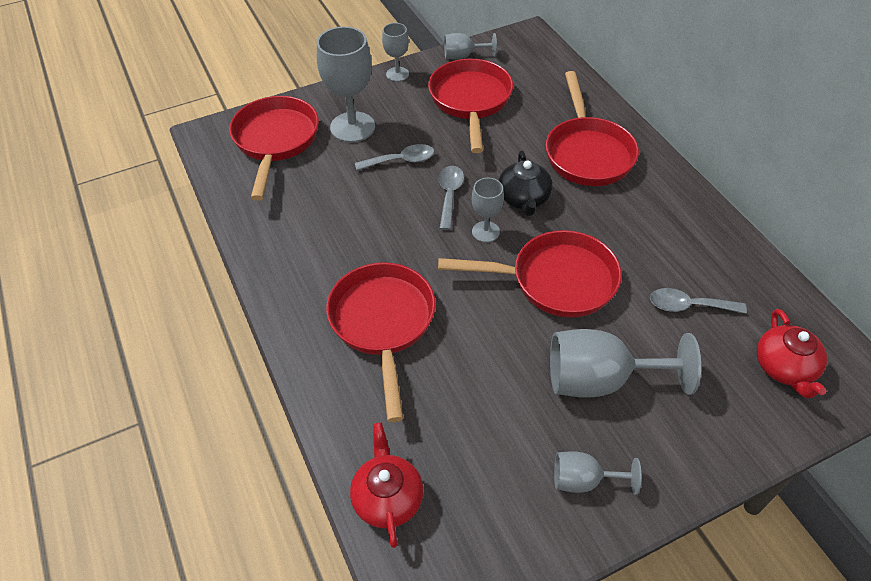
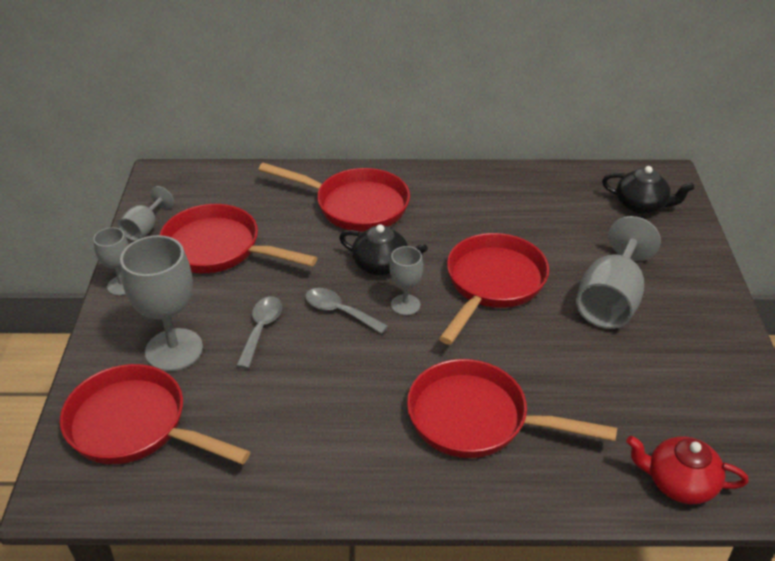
camera: 65 degrees left, 10 degrees down
grey goblet [554,451,641,495] -> none
grey spoon [650,288,747,314] -> none
red teapot [757,309,827,398] -> black teapot [602,166,694,214]

